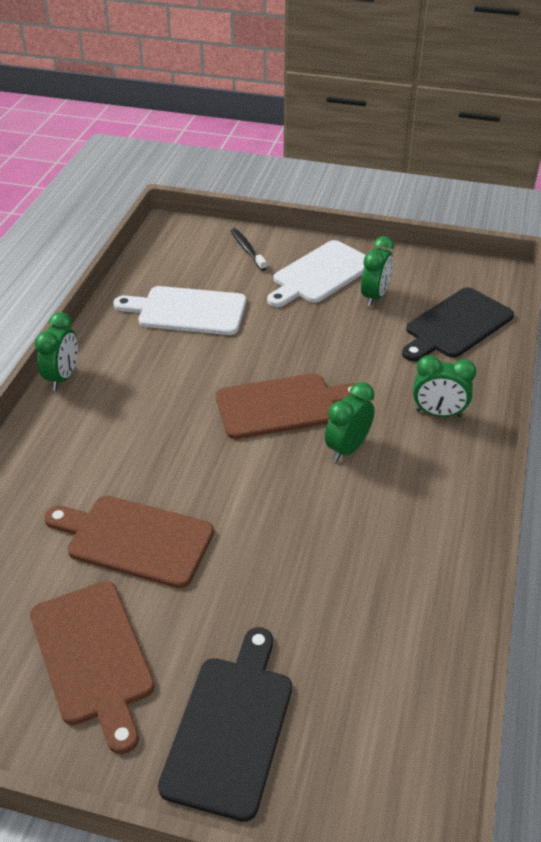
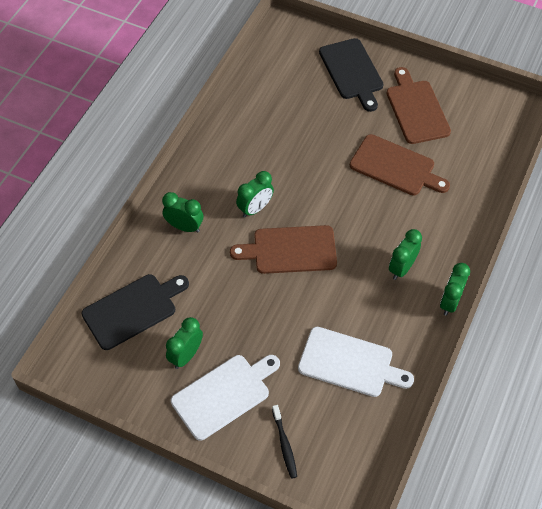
camera: 170 degrees left, 15 degrees up
black cutting board [158,627,292,822] -> black cutting board turned 45 degrees counterclockwise [319,38,383,112]
none -> green clock [389,229,422,280]

